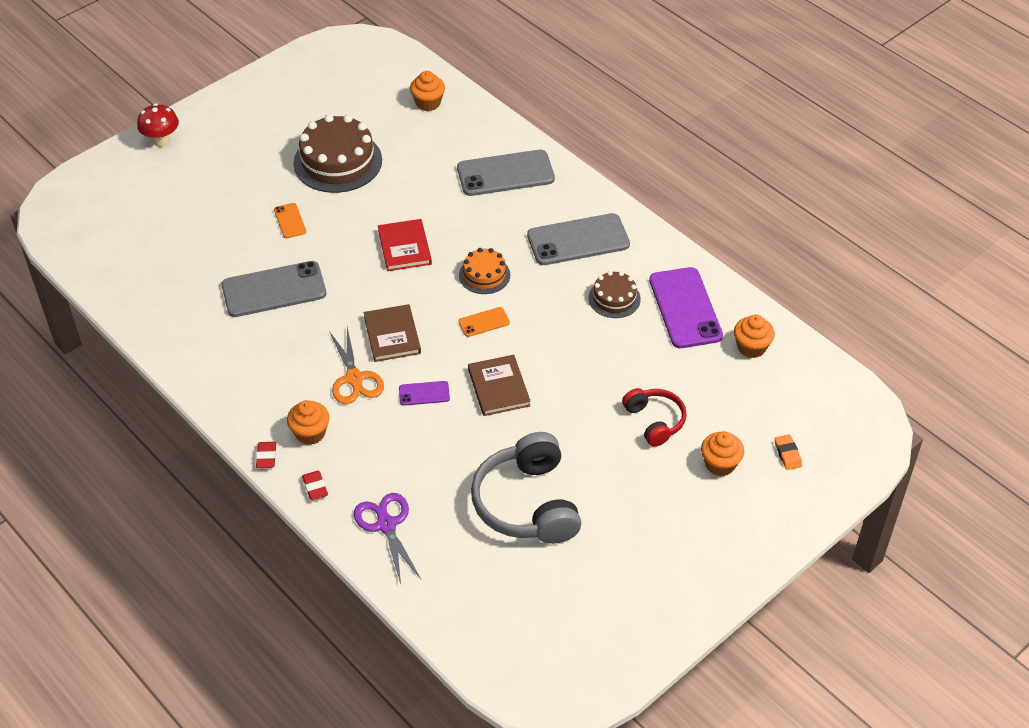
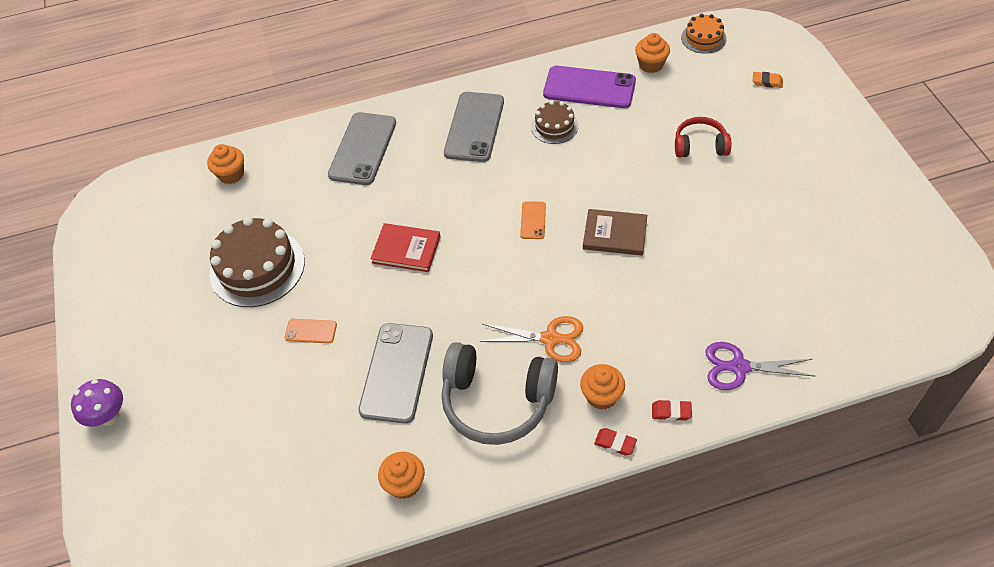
camera: 60 degrees left, 5 degrees up
red mushroom [137,103,179,147] -> purple mushroom [71,379,123,427]
brown book [364,304,421,362] -> none
purple phone [399,381,450,406] -> none
orange cake [459,248,510,294] -> orange cake moved to [681,14,727,54]
grey headphones [471,432,581,544] -> grey headphones moved to [441,342,558,445]
orange cupcake [701,431,744,476] -> orange cupcake moved to [378,451,425,499]

